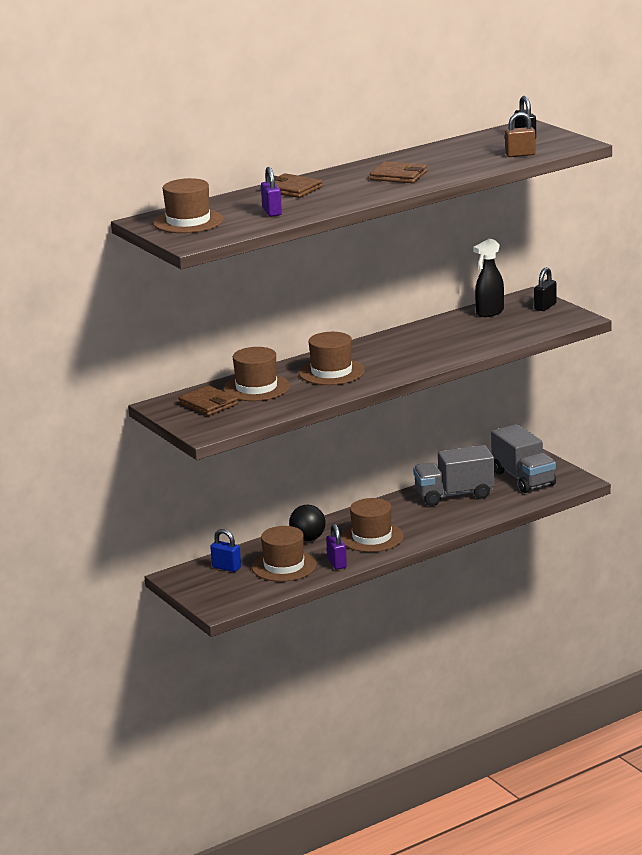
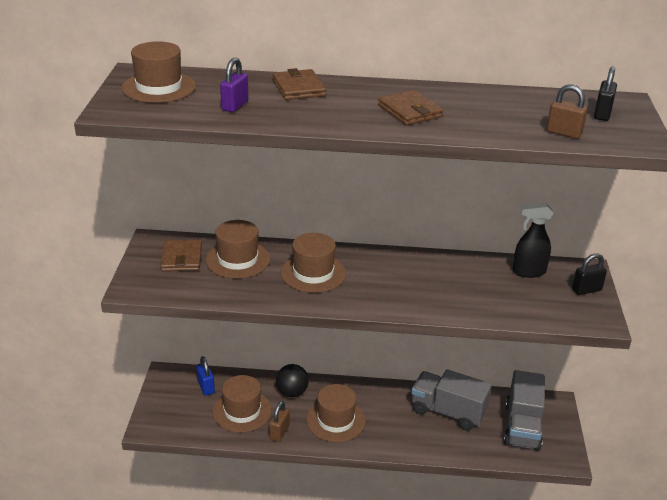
camera: 35 degrees right, 10 degrees up
purple padlock [326,524,347,569] -> brown padlock [269,401,290,442]

